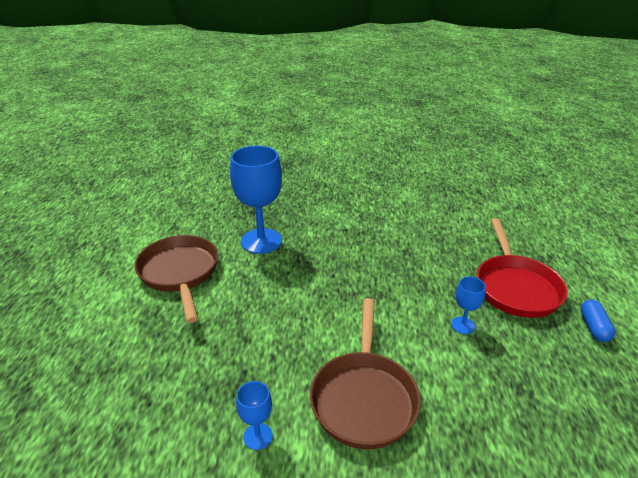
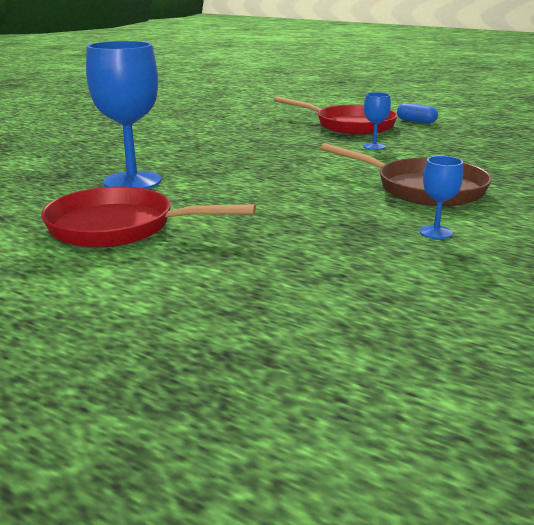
camera: 60 degrees left, 10 degrees down
brown pan [135,235,218,323] -> red pan [41,186,256,248]

